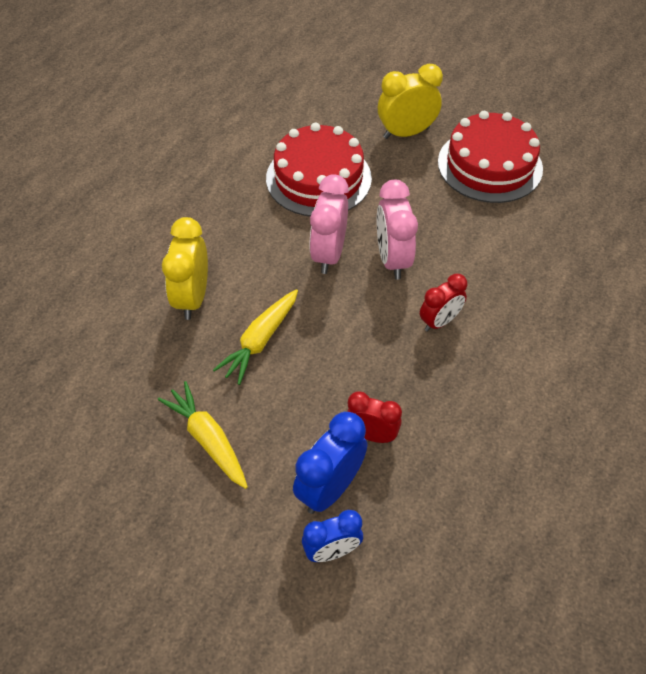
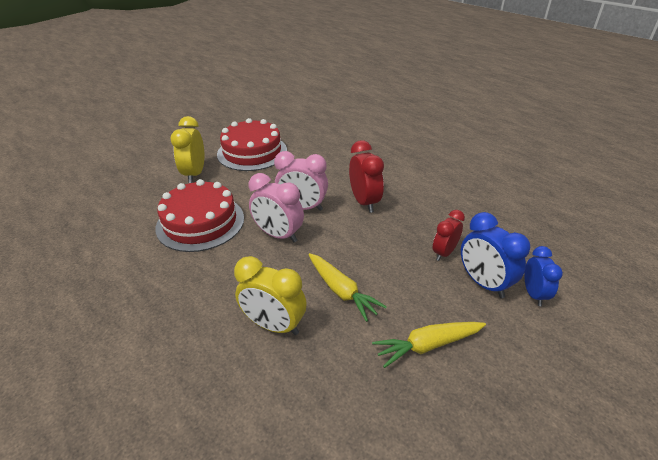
camera: 70 degrees left, 15 degrees down
red clock [420,273,467,332] -> red clock [349,140,384,213], size x1.51

